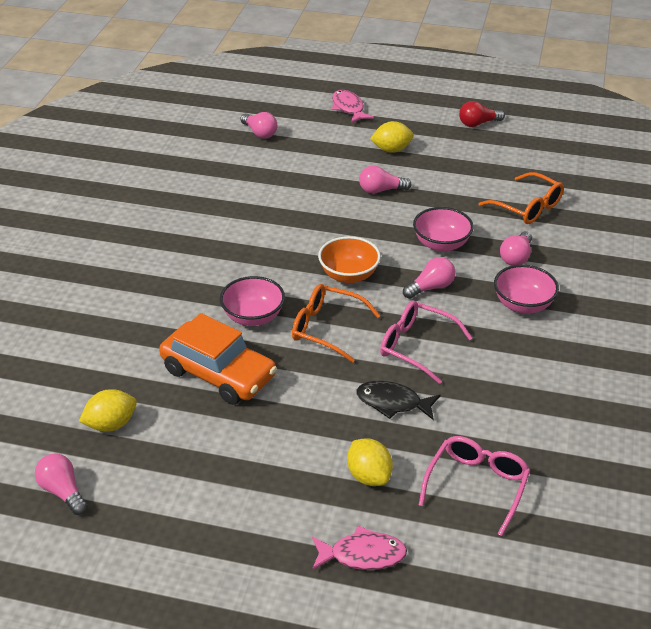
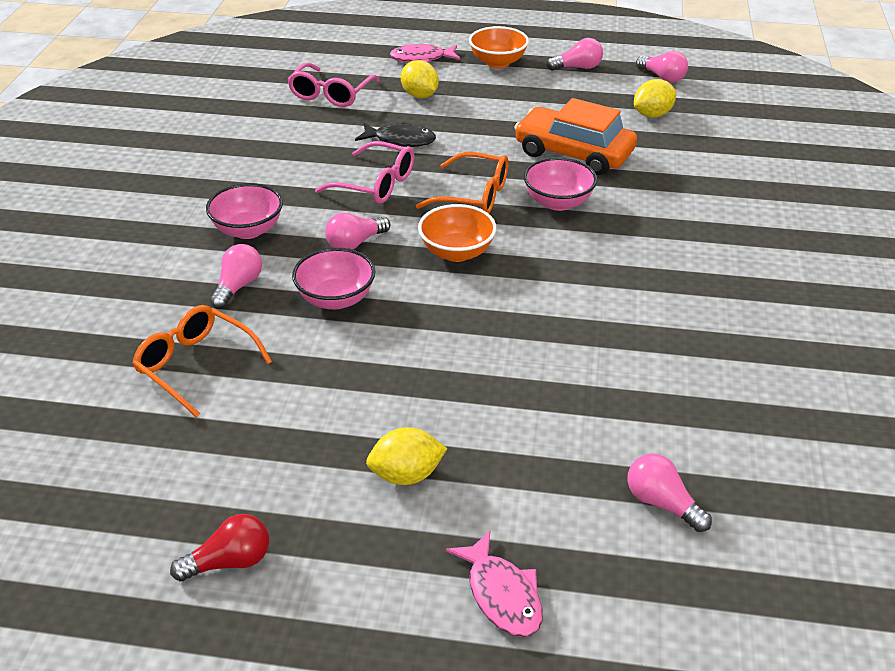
camera: 175 degrees right, 0 degrees up
pink light bulb [359,165,412,194] -> pink light bulb moved to [546,38,603,71]
none -> orange bowl [469,26,529,68]

